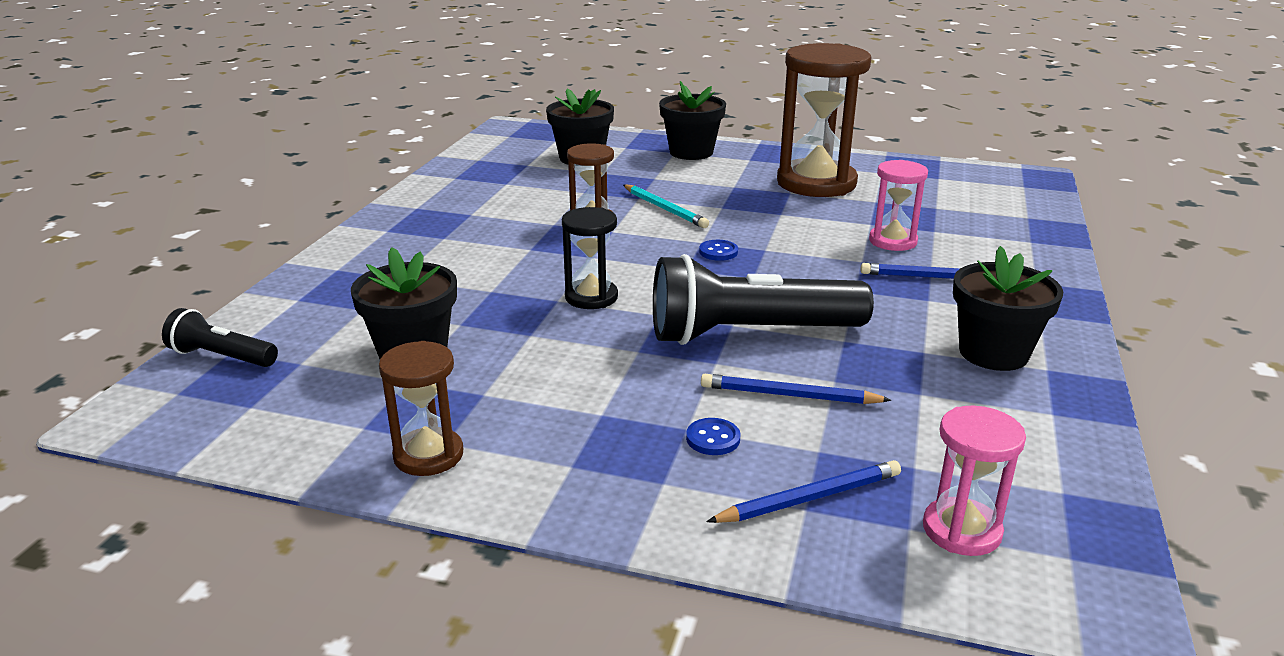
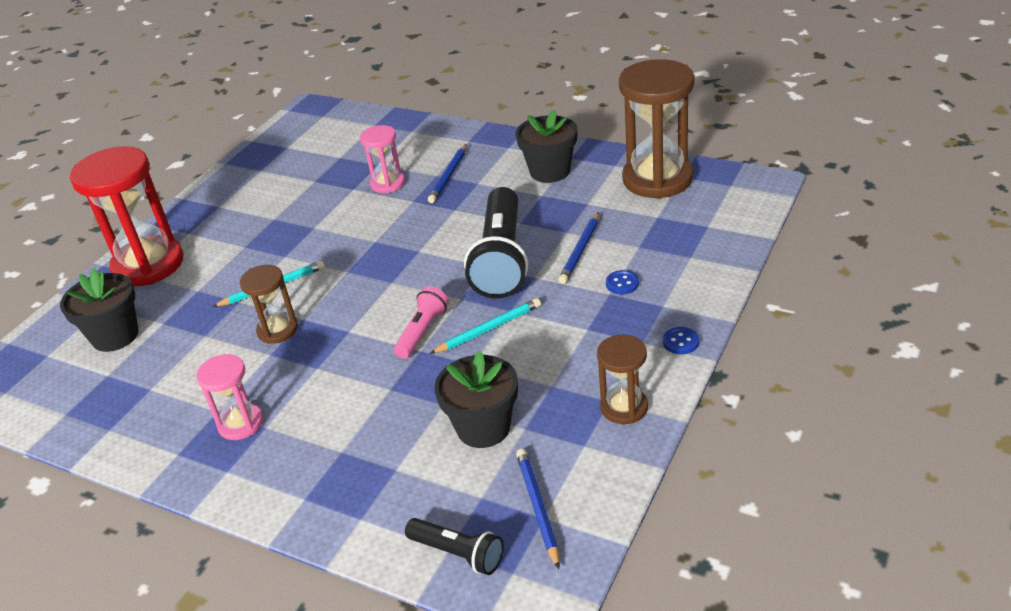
camera: 75 degrees left, 10 degrees up
black flashlight [162,308,278,367] -> black flashlight turned 90 degrees counterclockwise [405,518,504,575]
black hourglass [562,207,618,309] -> pink flashlight [394,286,449,359]
black flower pot [659,81,726,160] -> red hourglass [70,146,183,286]
blue button [699,240,738,261] -> blue button moved to [663,327,699,354]
blue pencil [706,460,901,523] -> blue pencil moved to [516,449,560,569]
brown hourglass [777,43,872,197] -> brown hourglass moved to [619,59,694,199]
pink hourglass [923,406,1026,556] -> pink hourglass moved to [196,354,263,440]
none -> turquoise pencil [430,298,541,354]

